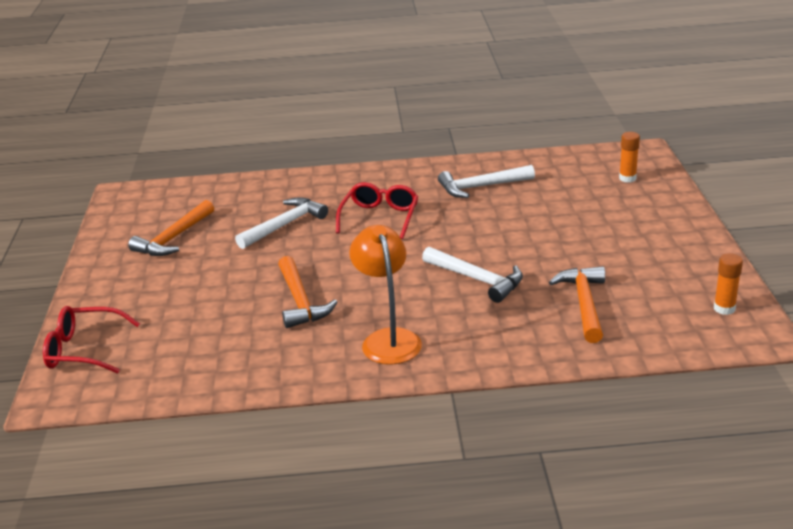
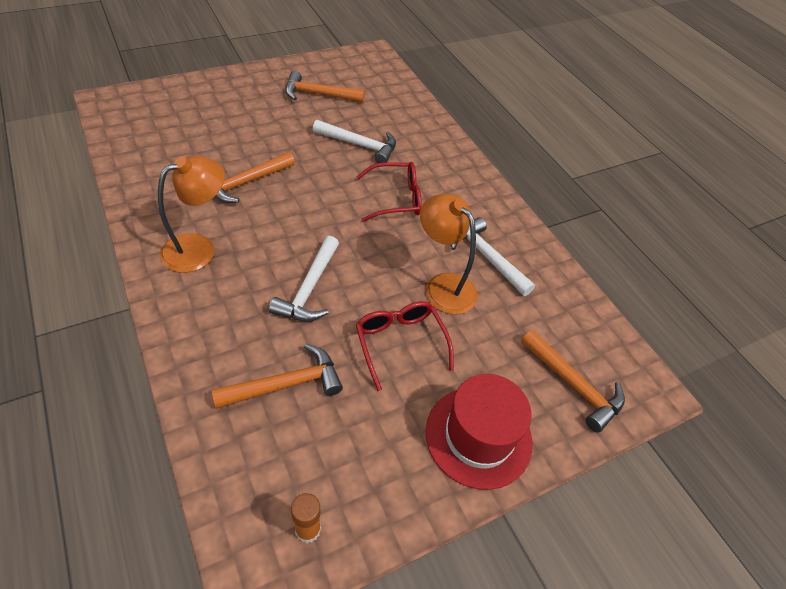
camera: 60 degrees right, 20 degrees up
red glasses [43,306,140,374] -> red glasses moved to [356,301,454,391]
orange glue stick [619,132,640,183] -> orange hammer [521,330,625,433]
none -> orange lamp [420,193,478,314]
none -> red hat [426,374,533,490]

